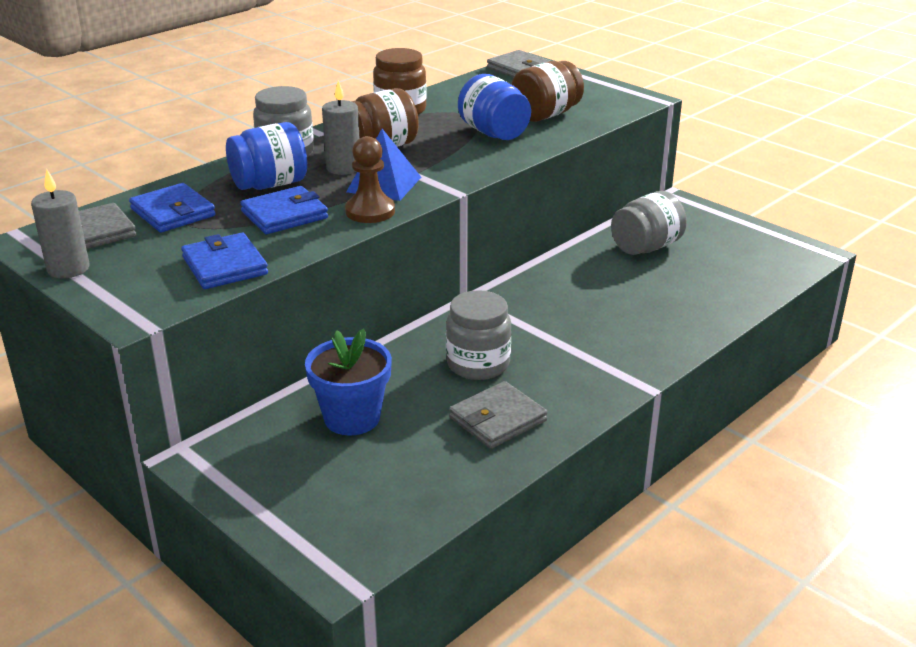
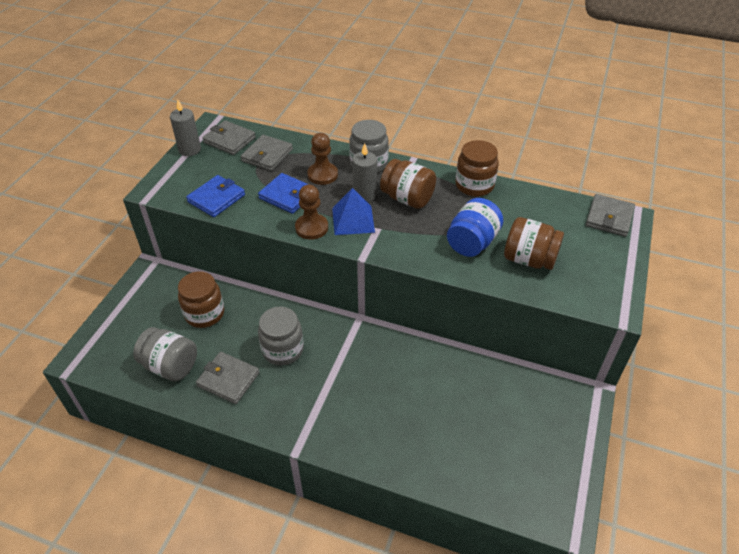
camera: 65 degrees right, 15 degrees up
blue wallet [129,183,216,233] -> grey wallet [241,135,293,171]
blue jar [226,122,307,190] -> brown pawn [307,133,338,185]
blue flower pot [305,328,392,435] -> brown jar [178,271,224,328]
grey jar [611,191,687,255] -> grey jar moved to [133,327,197,381]

